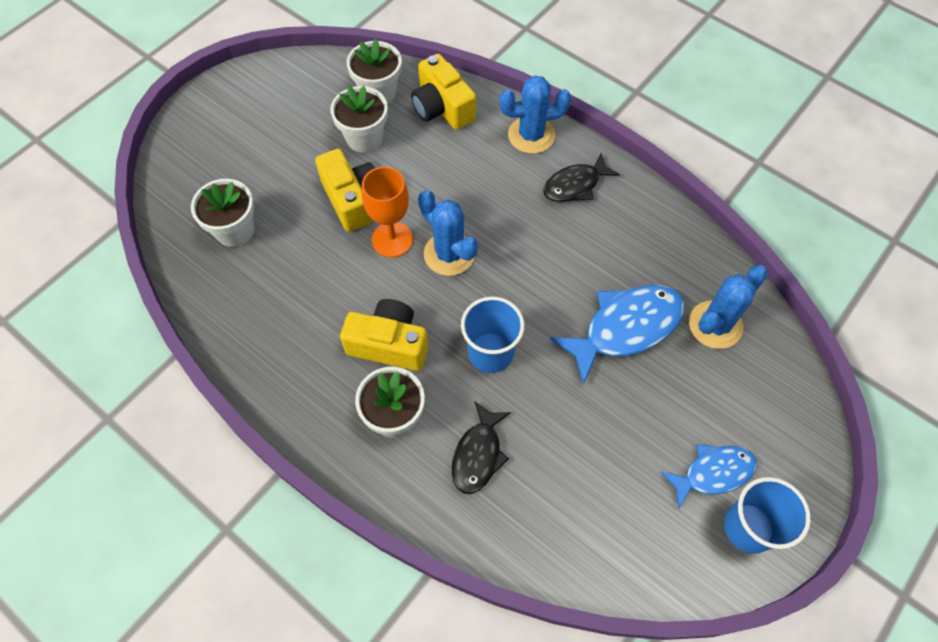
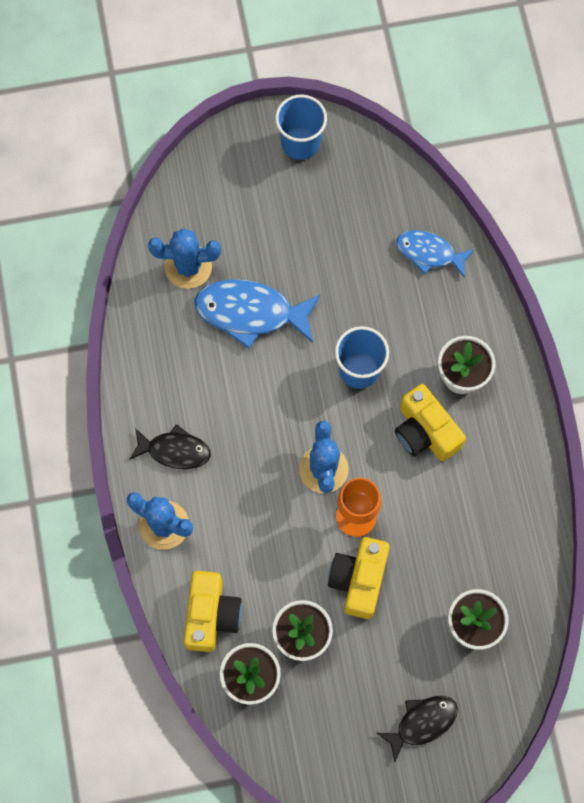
camera: 140 degrees left, 10 degrees up
black fish [452,402,511,494] -> black fish moved to [377,696,458,762]
blue fish [661,444,757,509] -> blue fish moved to [396,230,474,278]

